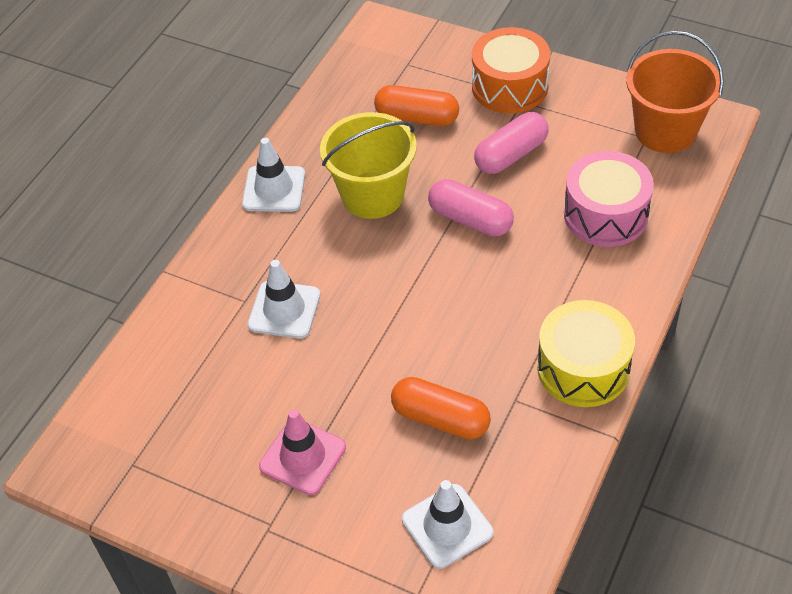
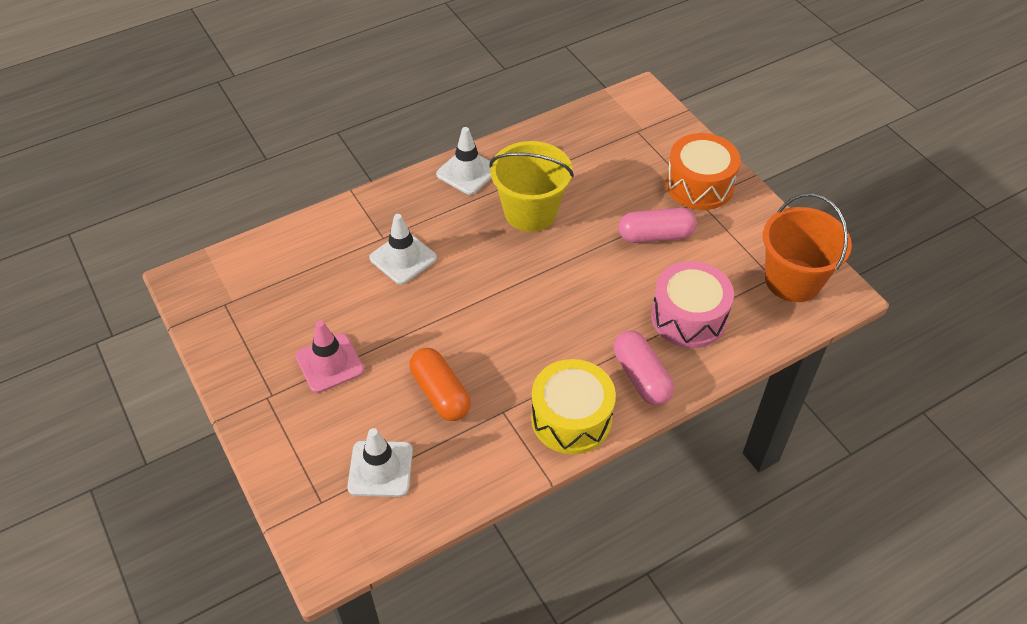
camera: 30 degrees right, 0 degrees up
orange capsule [374,85,459,126] -> none
pink capsule [428,179,514,236] -> pink capsule moved to [614,331,674,405]

